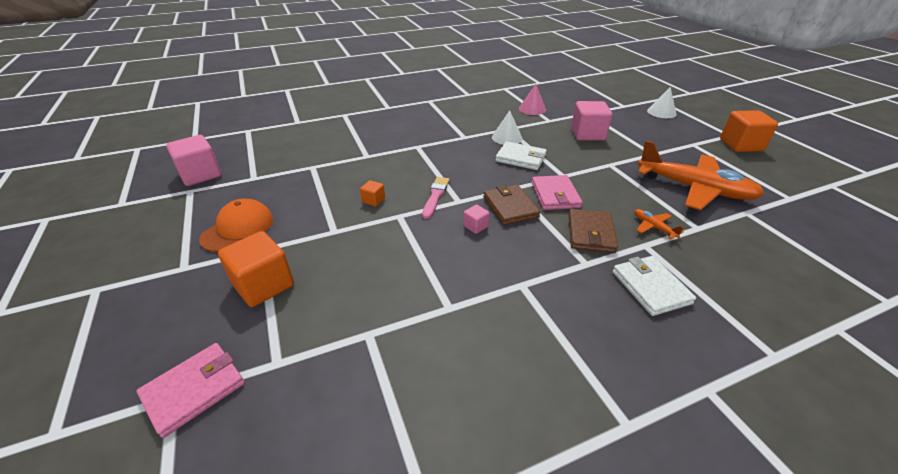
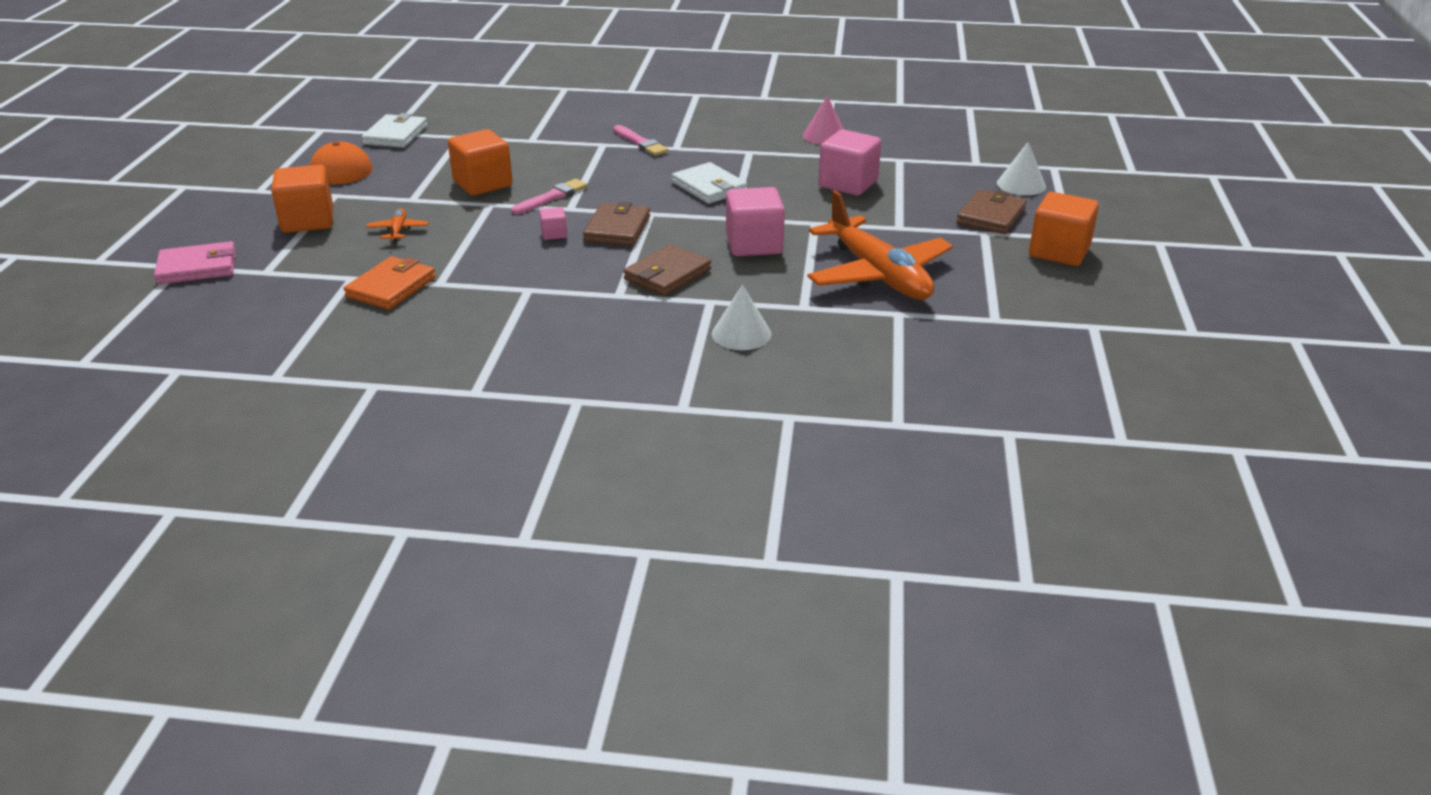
camera: 30 degrees right, 5 degrees down
pink cube [166,135,221,186] -> pink cube moved to [726,187,785,256]
orange cube [360,180,385,206] -> orange cube [448,129,513,196], size x2.11
white cone [492,110,522,145] -> white cone moved to [712,284,772,350]
pink wallet [532,175,583,210] -> none
white wallet [613,256,696,316] -> white wallet moved to [362,113,427,148]
orange plane [635,209,684,239] -> orange plane moved to [366,208,429,242]
none -> orange wallet [344,256,436,310]
none -> pink brush [613,125,669,156]
none -> brown wallet [957,189,1027,234]

